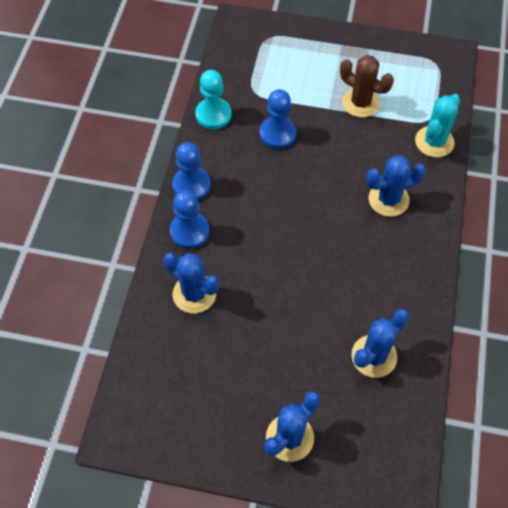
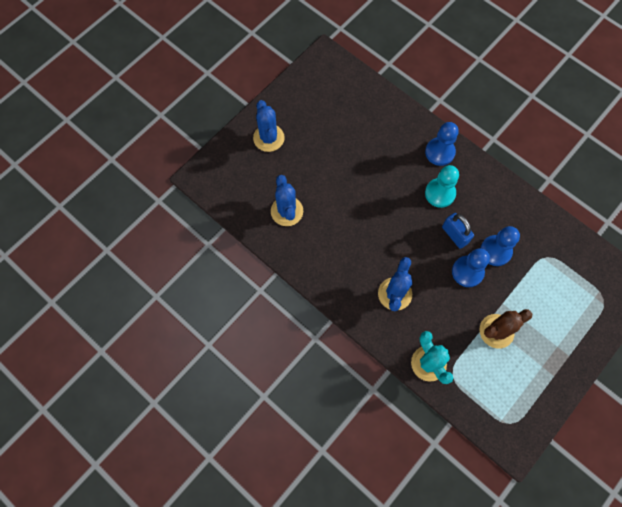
camera: 120 degrees right, 10 degrees up
blue cactus [163,253,219,314] -> none
blue pawn [172,142,211,200] -> blue pawn moved to [452,248,490,287]
turquoise pawn [195,70,232,129] -> turquoise pawn moved to [425,165,459,208]
none -> blue padlock [442,213,474,249]

